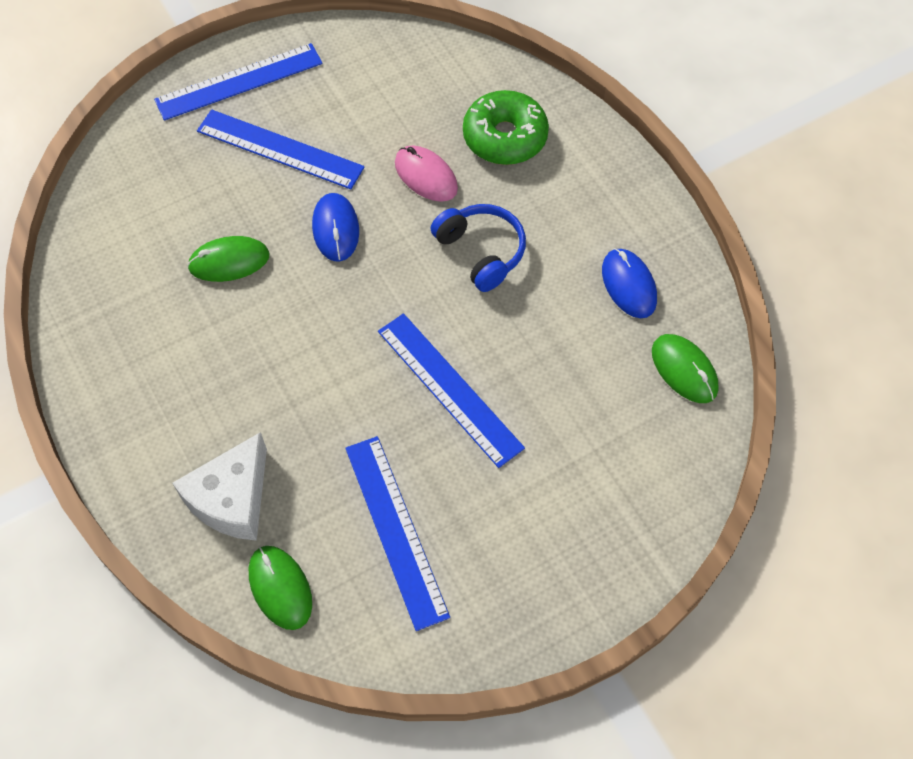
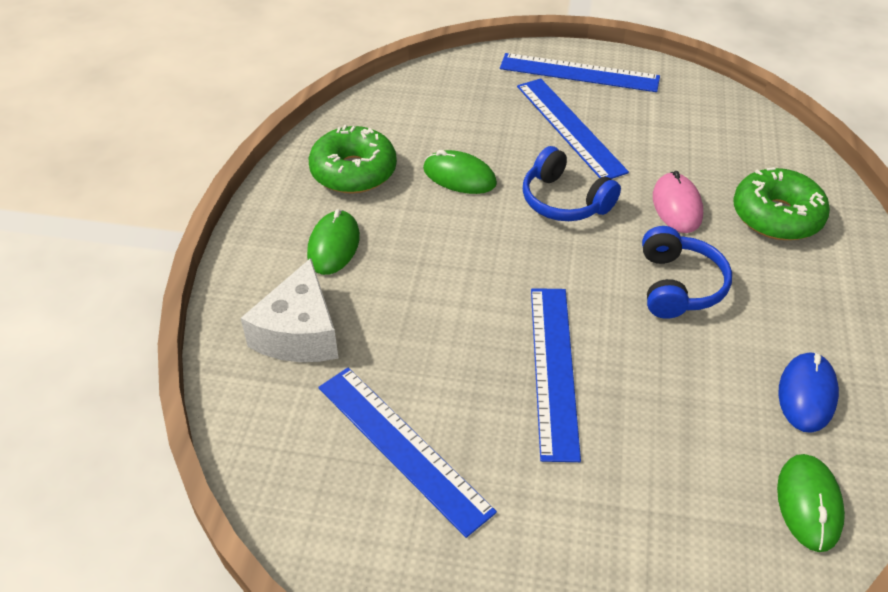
camera: 40 degrees right, 15 degrees down
white cheese [172,432,267,541] -> white cheese turned 60 degrees counterclockwise [241,258,338,362]
green mouse [249,546,312,630] -> green mouse moved to [307,209,360,275]
blue mouse [312,193,359,262] -> blue headphones [523,146,621,221]
blue ruler [345,436,450,631] -> blue ruler turned 60 degrees counterclockwise [318,368,497,538]
none -> green donut [309,125,397,194]

